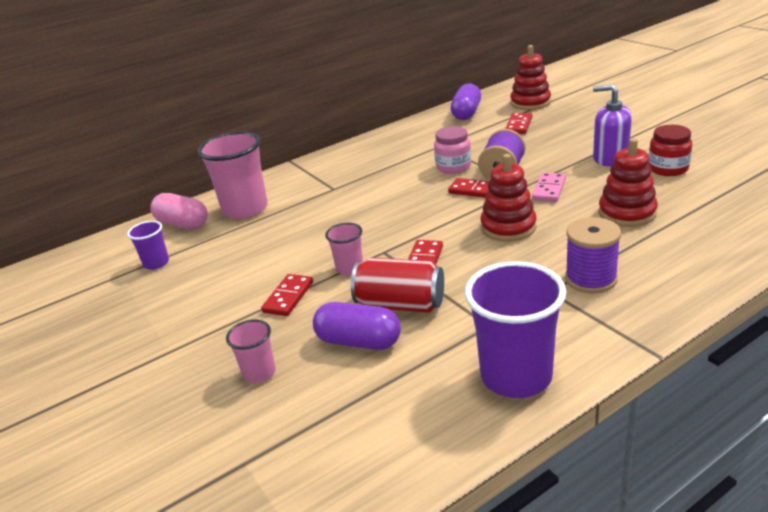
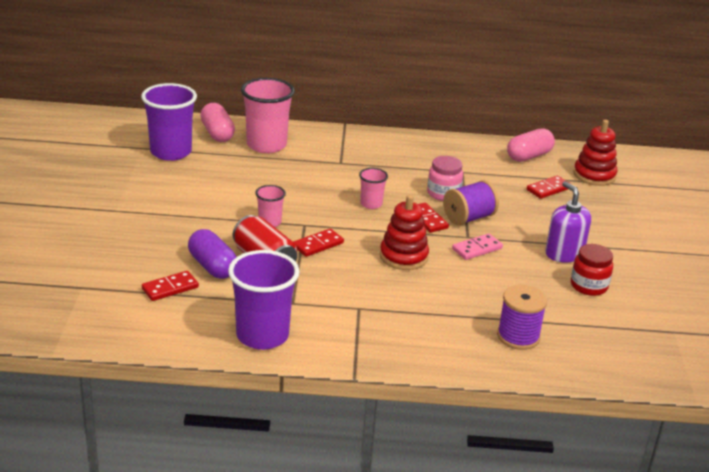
camera: 30 degrees right, 0 degrees up
purple cup [127,221,169,270] -> purple cup [141,83,197,161], size x1.97
pink cup [226,319,276,383] -> pink cup moved to [359,168,388,209]
red domino [261,274,313,316] -> red domino moved to [142,271,199,301]
purple capsule [451,84,481,120] -> pink capsule [507,128,555,162]
purple spool [565,217,621,294] -> purple spool moved to [497,285,547,350]
red stacking toy [598,138,658,227] -> none

